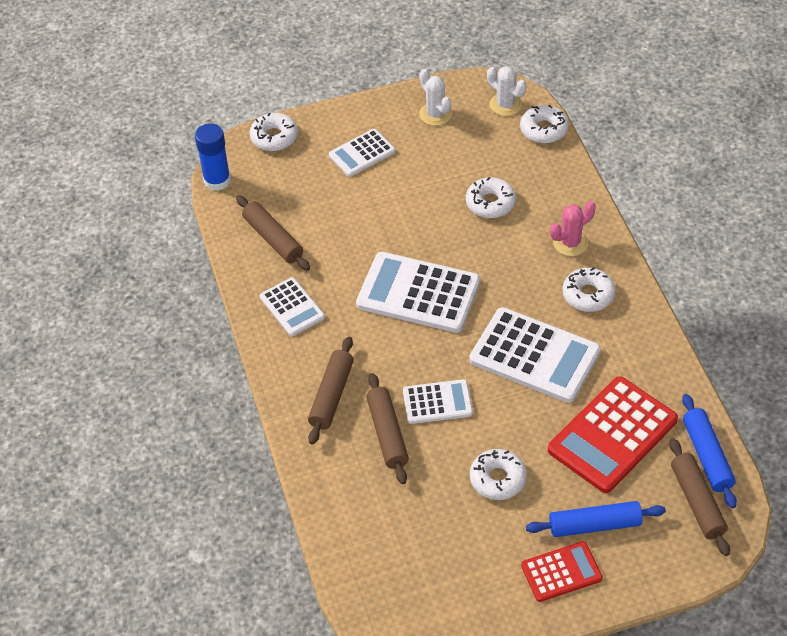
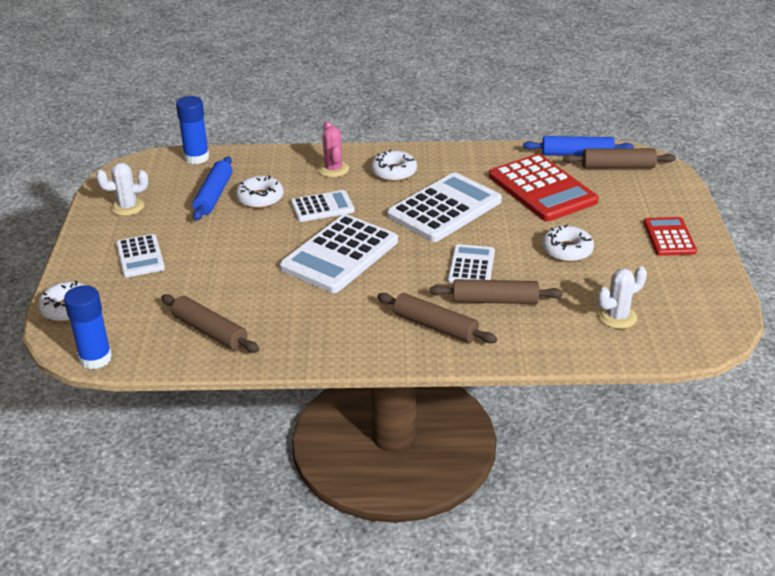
camera: 75 degrees left, 15 degrees down
brown rolling pin [236,195,310,271] -> brown rolling pin turned 60 degrees clockwise [161,294,259,353]
white calculator [260,277,325,336] -> white calculator moved to [291,190,355,222]
white cactus [487,66,526,116] -> white cactus moved to [597,266,647,329]
white donut [520,105,569,143] -> blue glue stick [176,96,209,164]
blue rolling pin [526,501,666,537] -> blue rolling pin moved to [193,156,233,221]

